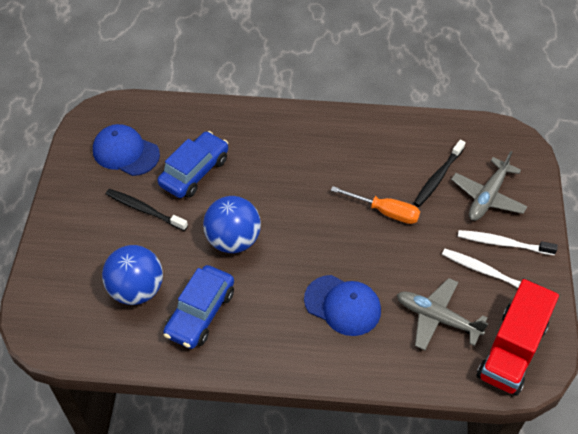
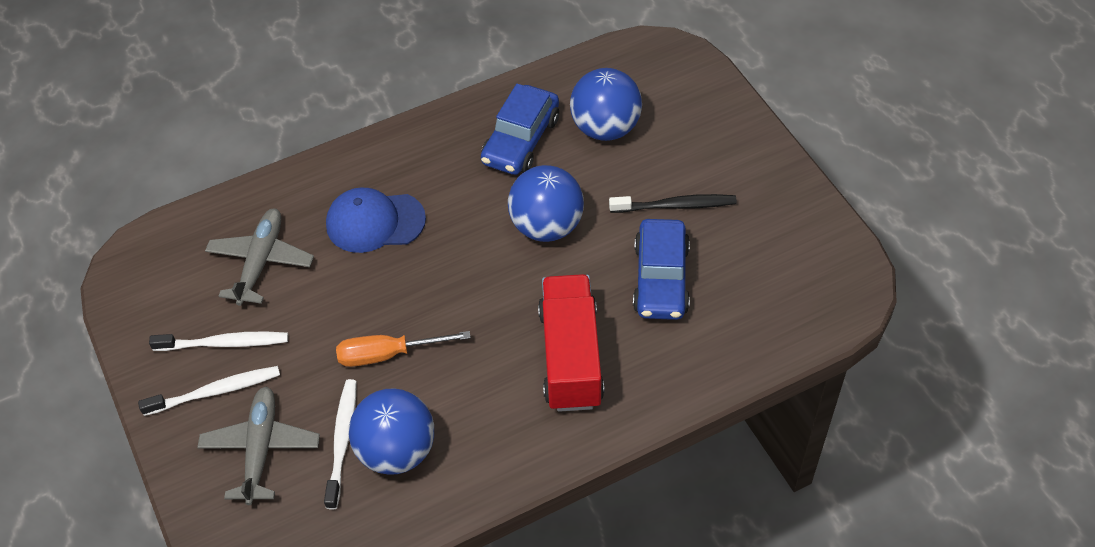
camera: 150 degrees right, 0 degrees up
blue cap [93,124,160,176] -> none
blue car [163,265,234,349] -> blue car turned 150 degrees counterclockwise [481,84,559,175]
grey plane [397,278,489,350] -> grey plane turned 75 degrees counterclockwise [205,208,314,306]
black toothbrush [414,140,466,207] -> white toothbrush [324,379,357,510]
red truck [477,279,559,396] -> red truck moved to [538,274,604,412]
none -> blue ball [349,388,434,475]

